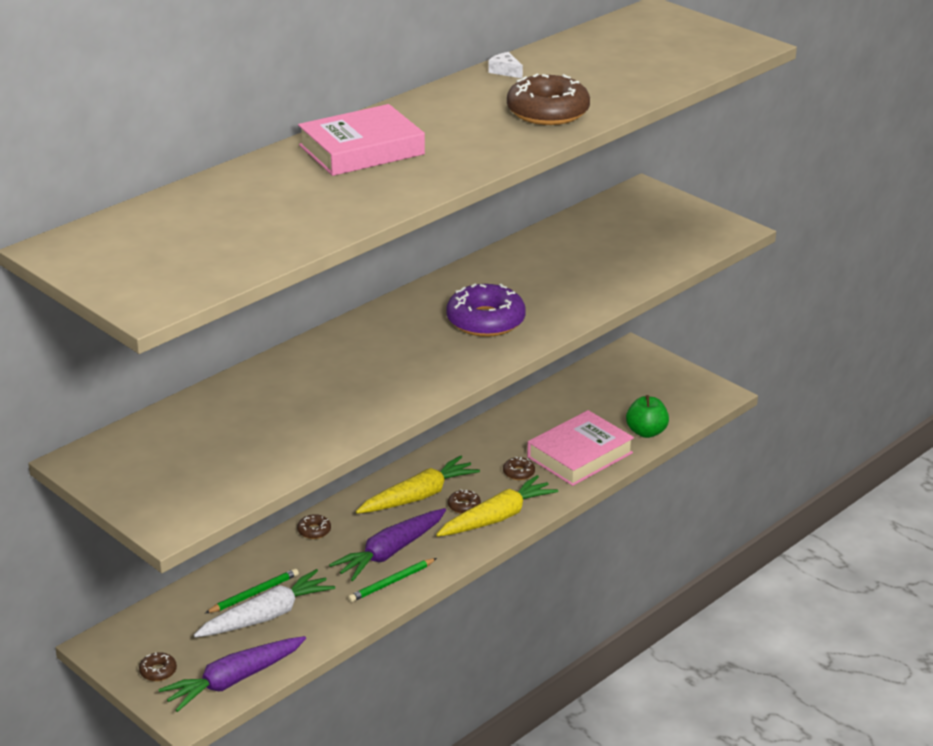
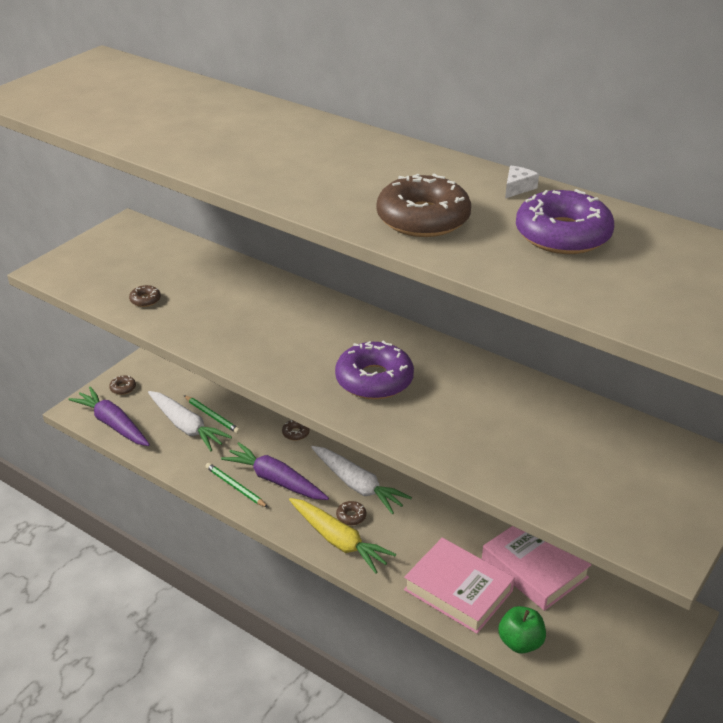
camera: 80 degrees right, 5 degrees up
pink book [298,104,425,176] -> pink book moved to [482,526,592,611]
yellow carrot [356,455,480,513] -> white carrot [311,446,412,514]
brown donut [503,456,535,480] -> brown donut moved to [129,285,161,307]
none -> purple donut [516,189,614,254]

